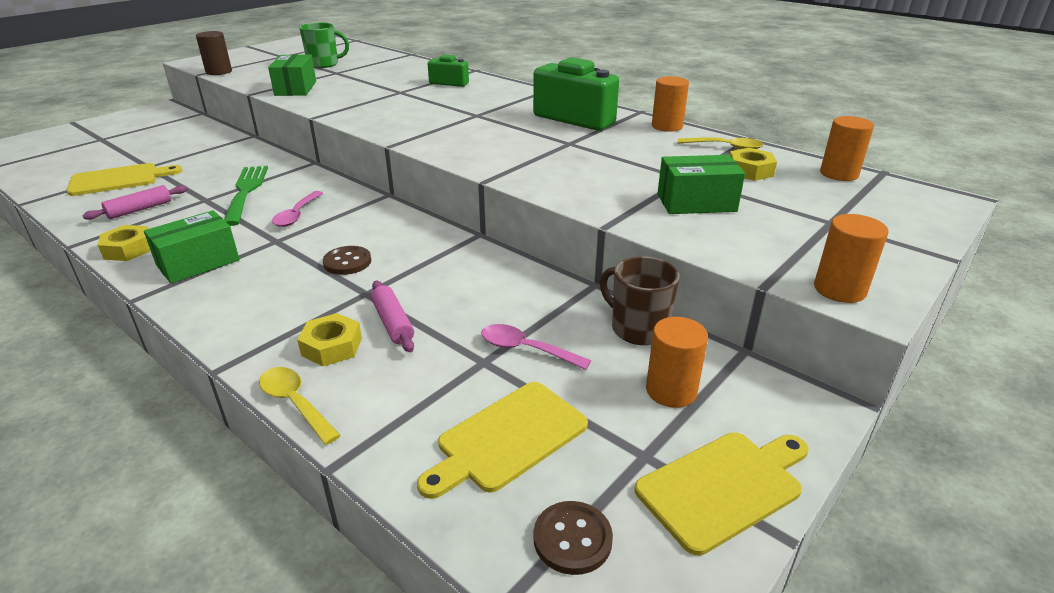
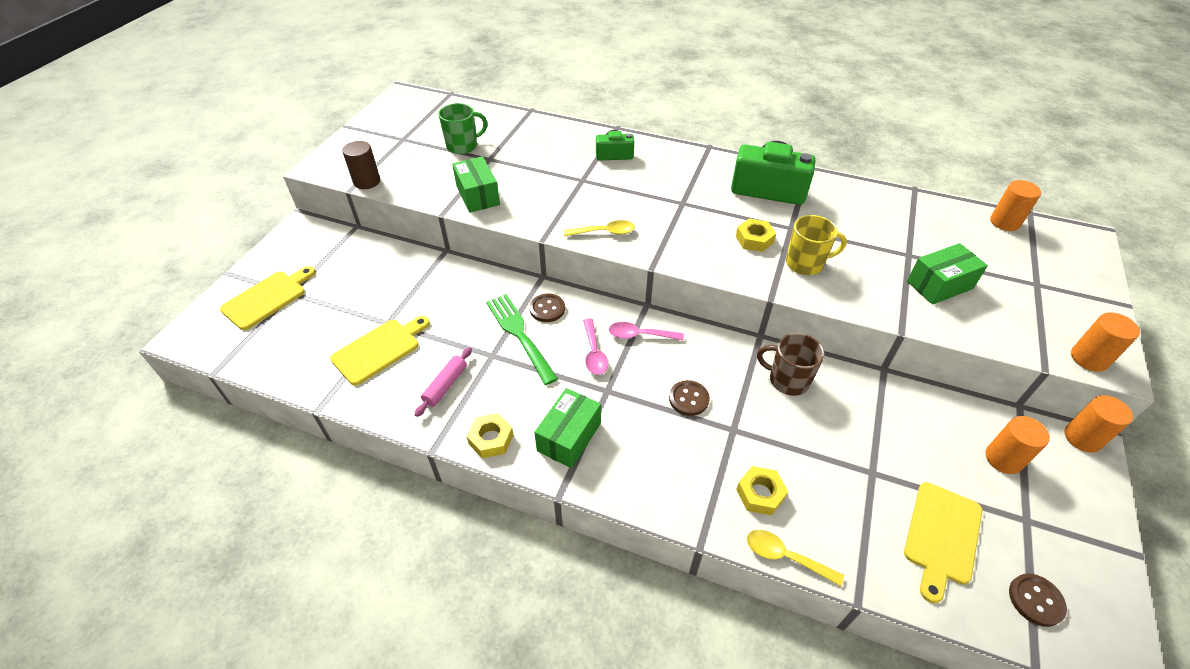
camera: 20 degrees left, 15 degrees up
pink rolling pin [371,281,414,352] -> none
pink spoon [481,324,591,370] -> pink spoon moved to [609,322,684,340]
brown mug [600,256,679,345] -> brown mug moved to [757,333,825,396]
yellow cutting board [635,432,809,556] -> yellow cutting board moved to [220,266,315,330]
orange cylinder [652,76,689,132] -> orange cylinder moved to [1064,395,1133,453]
yellow spoon [678,137,764,149] -> yellow spoon moved to [564,220,635,236]
yellow nut [730,148,777,181] -> yellow nut moved to [736,218,776,252]
none -> brown button [529,294,565,322]
none -> yellow mug [786,215,847,275]

